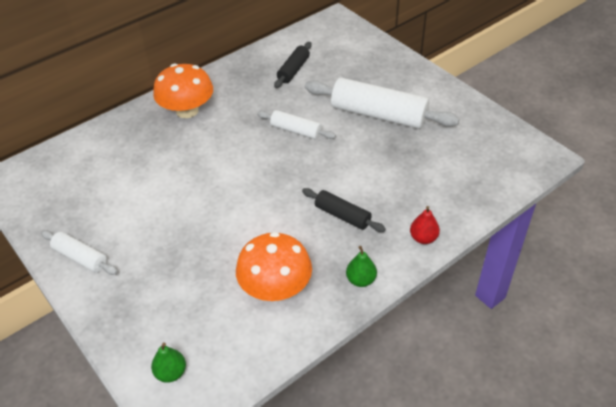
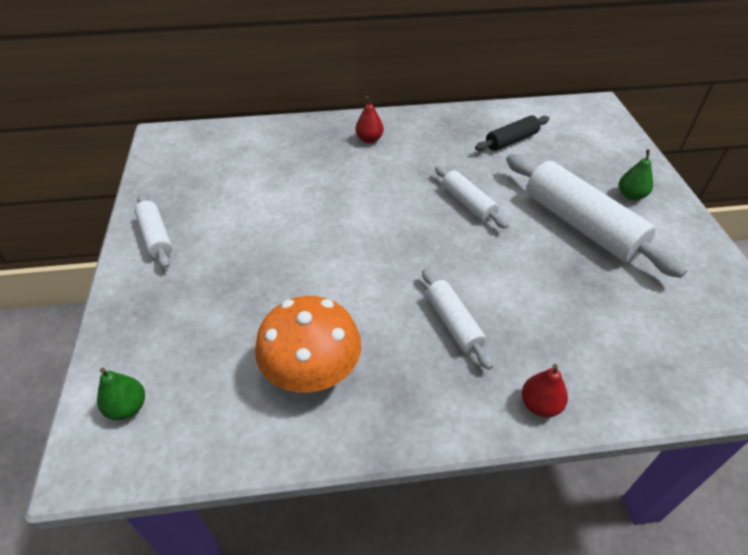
camera: 30 degrees right, 0 degrees up
orange mushroom [153,63,213,118] -> red pear [355,96,384,143]
black rolling pin [302,188,386,232] -> white rolling pin [422,269,493,370]
green pear [346,246,377,287] -> green pear moved to [619,149,653,200]

